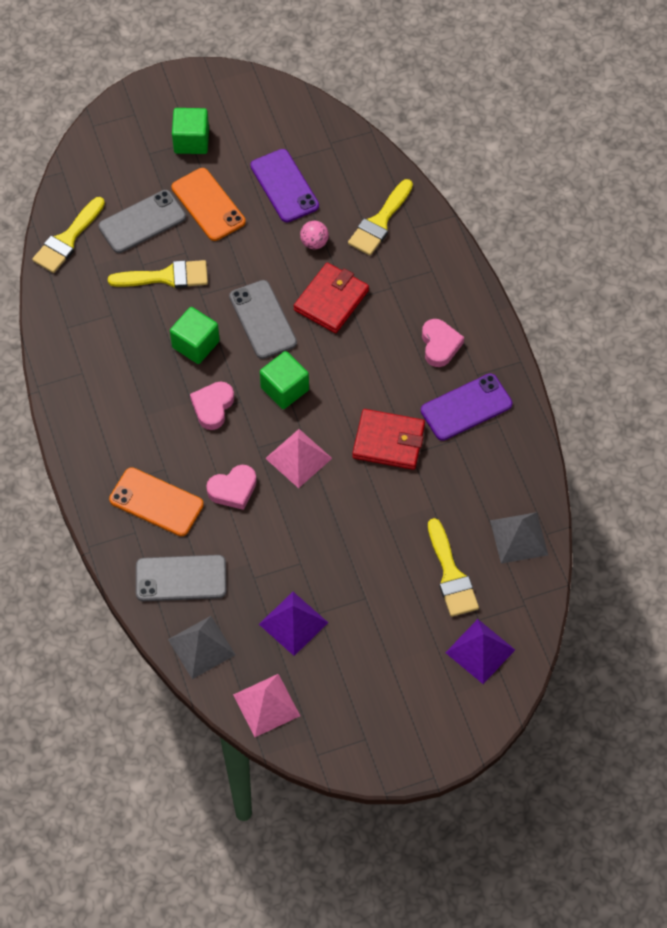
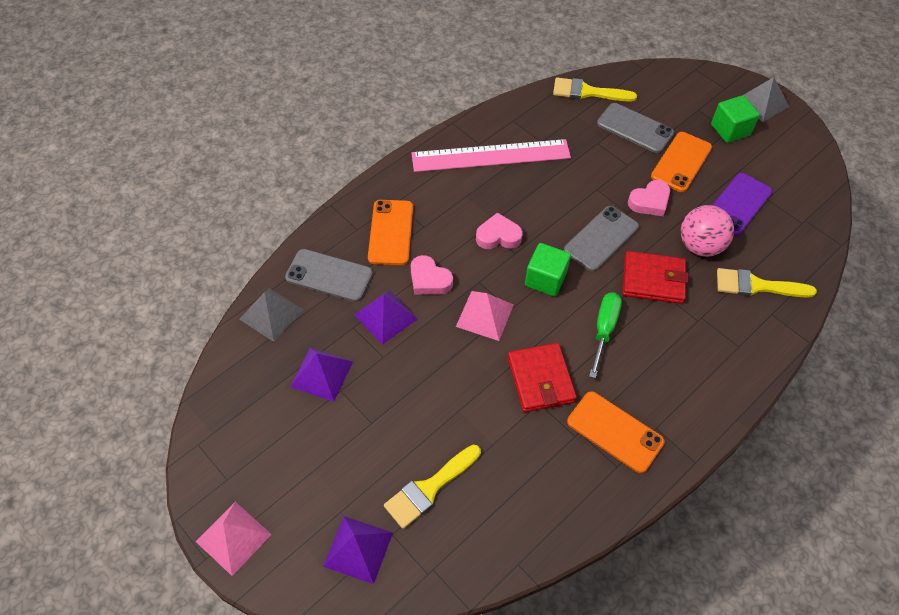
camera: 65 degrees right, 5 degrees down
yellow brush [108,260,208,288] -> none
grey phone [136,555,227,601] -> grey phone turned 45 degrees counterclockwise [285,249,373,302]
green cube [170,307,220,364] -> none
pink pyramid [233,674,300,737] -> pink pyramid moved to [195,502,272,576]
pink ball [300,221,329,249] -> pink ball [681,205,734,257], size x1.83
purple phone [421,373,512,441] -> orange phone [567,391,665,473]
pink heart [422,319,464,367] -> pink heart moved to [628,180,670,216]
grey pyramid [490,512,548,564] -> grey pyramid moved to [744,77,789,122]
none -> purple pyramid [355,290,418,345]
none -> pink ruler [411,139,571,172]
none -> green screwdriver [589,292,622,378]

